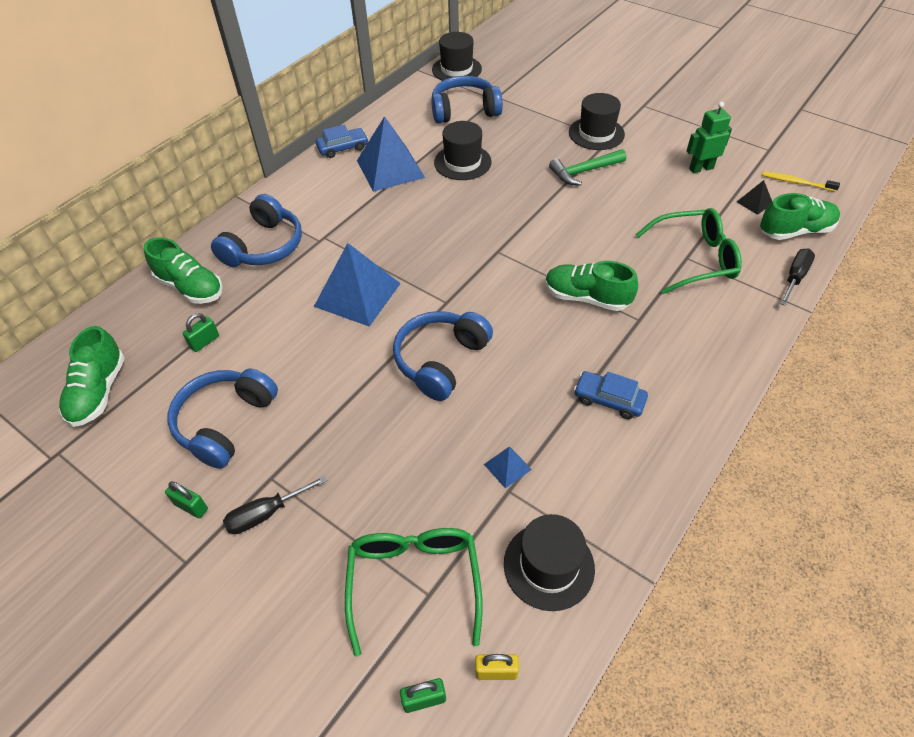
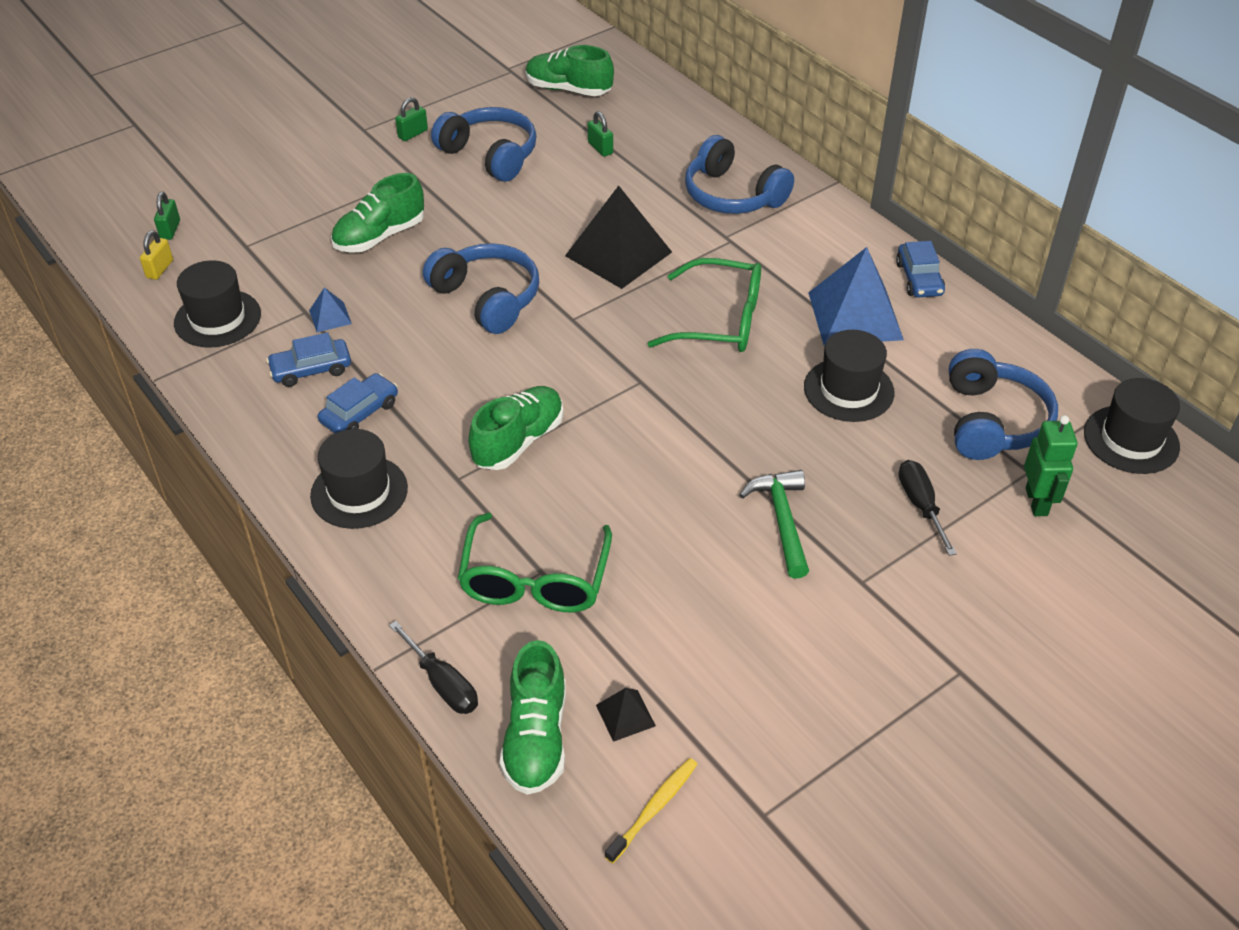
camera: 105 degrees right, 5 degrees down
green shoe [144,237,223,304] -> green shoe moved to [331,173,424,253]
black screwdriver [223,475,327,534] -> black screwdriver moved to [898,460,957,556]
blue pyramid [314,243,401,327] -> black pyramid [565,186,672,289]
green glasses [345,528,483,656] -> green glasses moved to [647,258,761,352]
black hat [569,93,625,150] -> black hat moved to [310,429,408,529]
green robot [687,102,732,173] -> green robot moved to [1024,415,1078,516]
none -> blue car [266,332,351,387]

